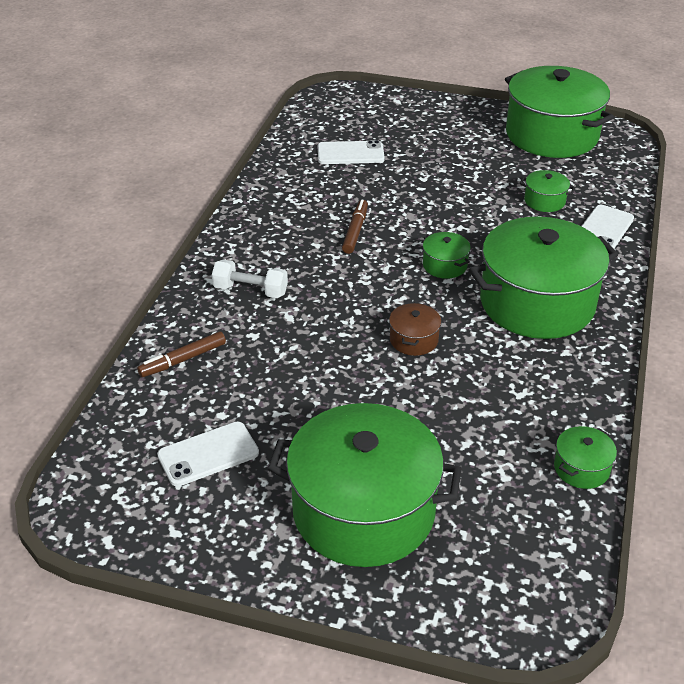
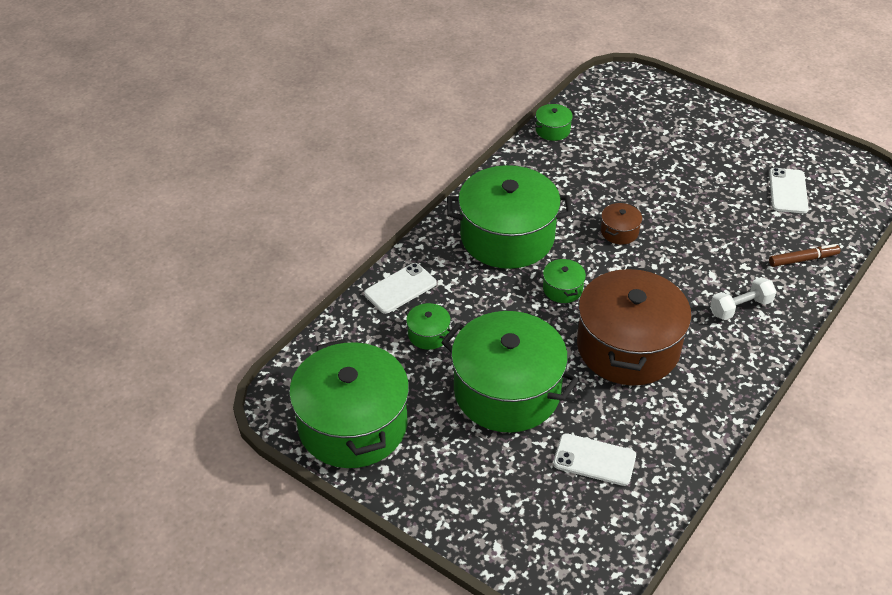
camera: 160 degrees left, 5 degrees up
white phone [157,422,259,487] -> white phone turned 75 degrees counterclockwise [769,168,809,213]
white dumbbell [212,260,288,298] -> white dumbbell turned 60 degrees counterclockwise [710,277,777,320]
green pot [268,403,462,567] -> green pot moved to [441,311,579,433]
brown marker [342,199,368,254] -> brown pot [577,266,691,386]

